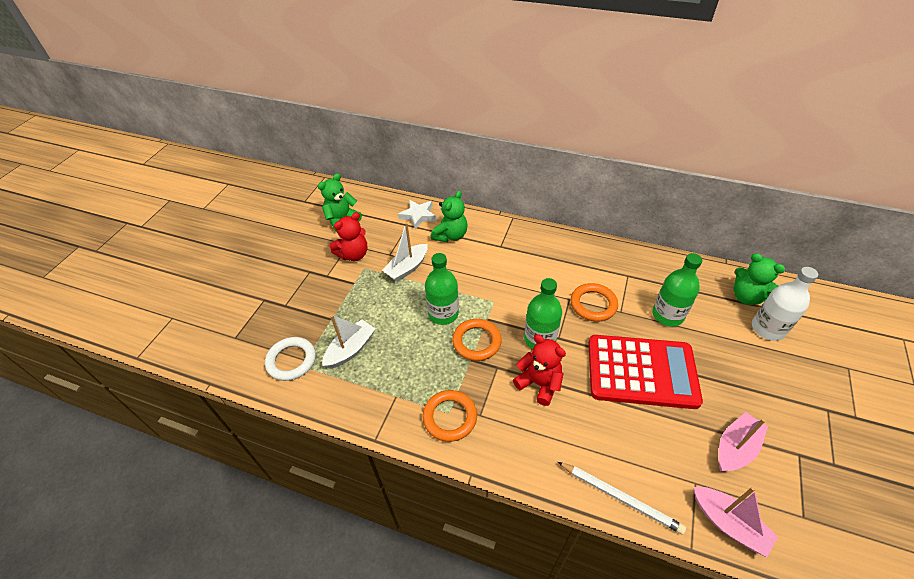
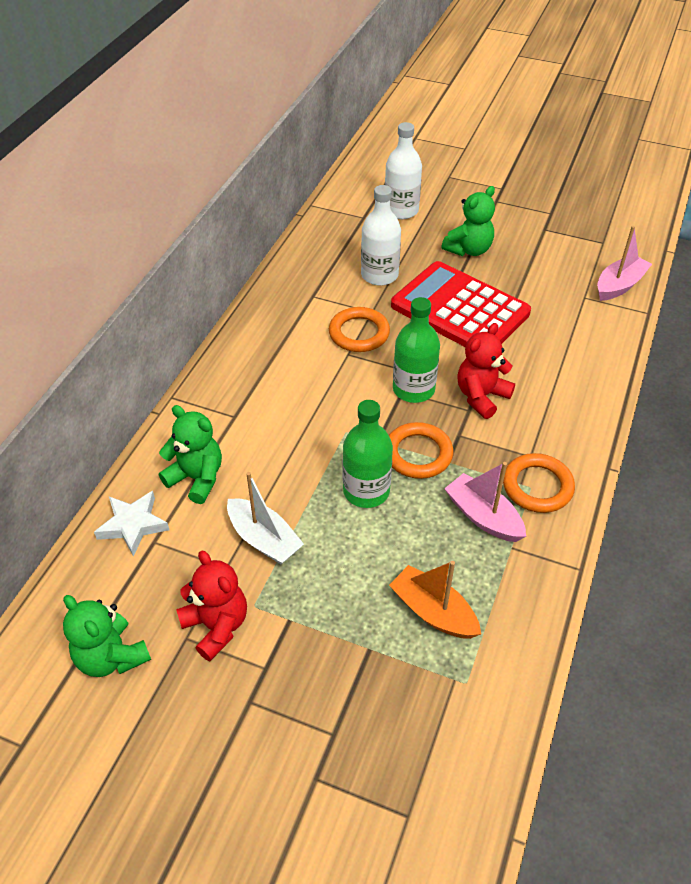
camera: 90 degrees left, 0 degrees up
white ring [265,337,316,381] -> none
white boat [322,315,375,369] -> orange boat [389,561,481,639]
white pencil [558,462,686,534] -> none
red calculator [588,335,703,409] -> red calculator turned 60 degrees counterclockwise [391,261,531,347]
green bottle [652,253,702,326] -> white bottle [361,185,401,286]
pink boat [719,412,768,471] -> pink boat moved to [444,462,526,542]
green teddy bear [733,253,785,305] -> green teddy bear moved to [441,186,495,256]

